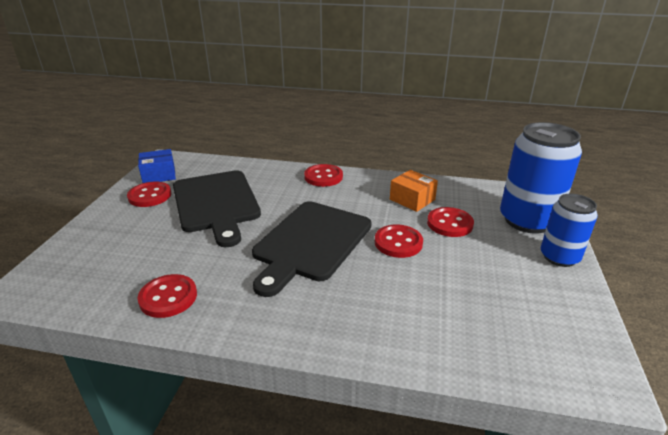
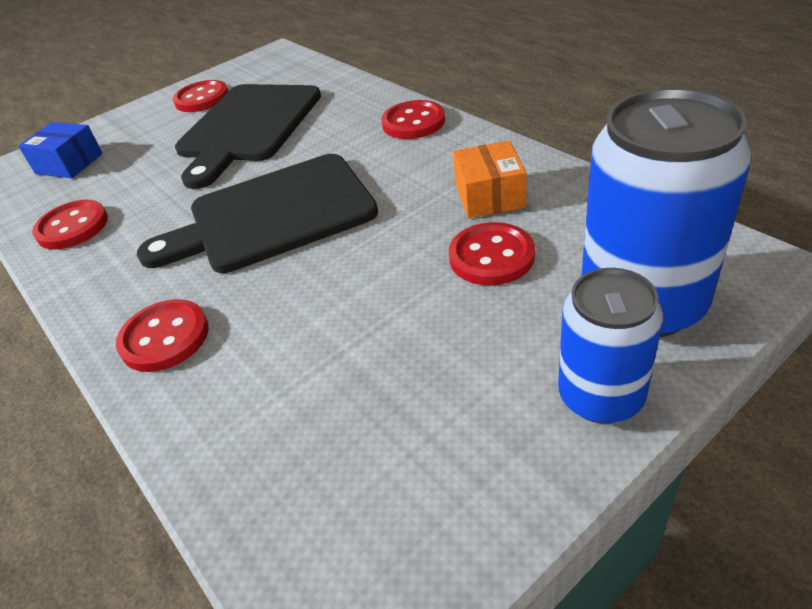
camera: 45 degrees right, 10 degrees up
blue box [138,149,176,183] -> blue box moved to [18,122,103,178]
red button [375,225,423,258] -> red button moved to [116,299,209,372]

